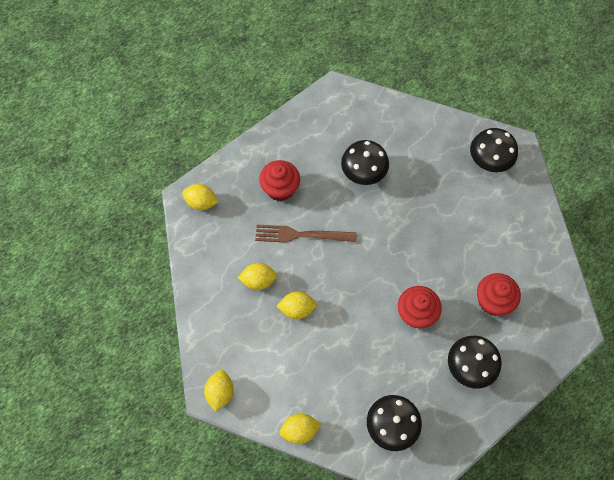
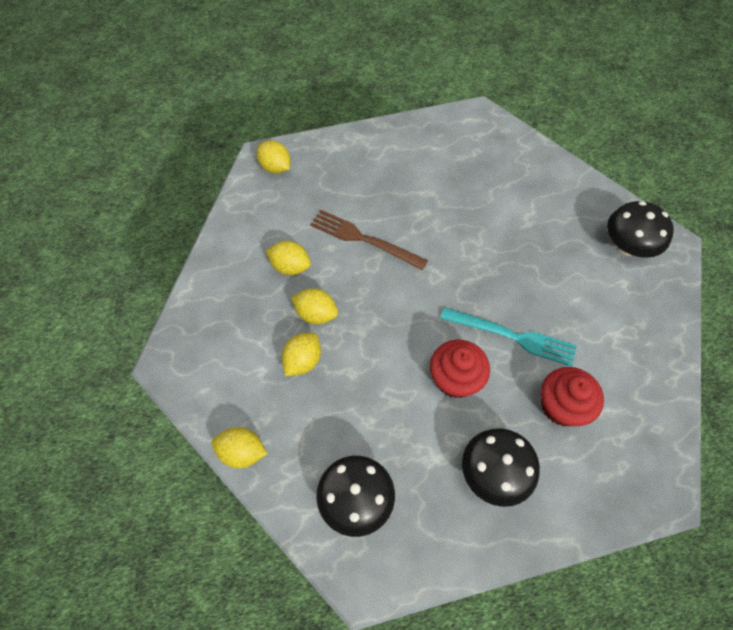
camera: 25 degrees right, 5 degrees down
yellow lemon [204,370,234,412] -> yellow lemon moved to [282,332,321,376]
red cupcake [259,160,300,201] -> none
black mushroom [341,140,389,185] -> none
none -> turquoise fork [441,307,577,367]

